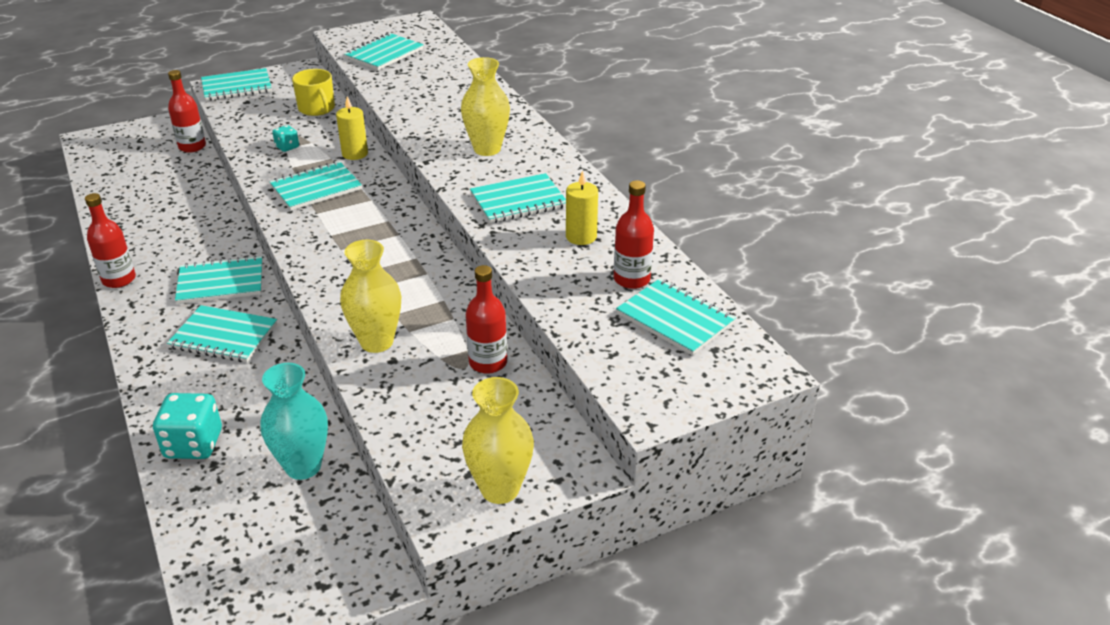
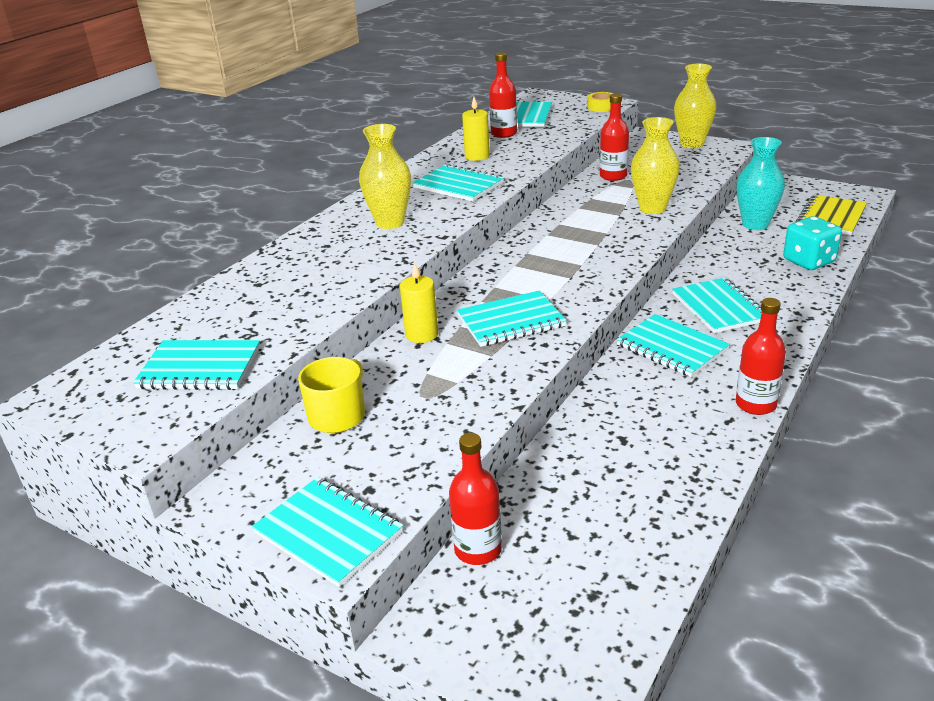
camera: 120 degrees left, 5 degrees down
turquoise notebook [269,161,362,211] -> turquoise notebook turned 45 degrees counterclockwise [457,291,567,347]
turquoise dice [272,125,299,152] -> none
none -> yellow tape [588,92,613,112]
none -> yellow notebook [796,195,867,235]

